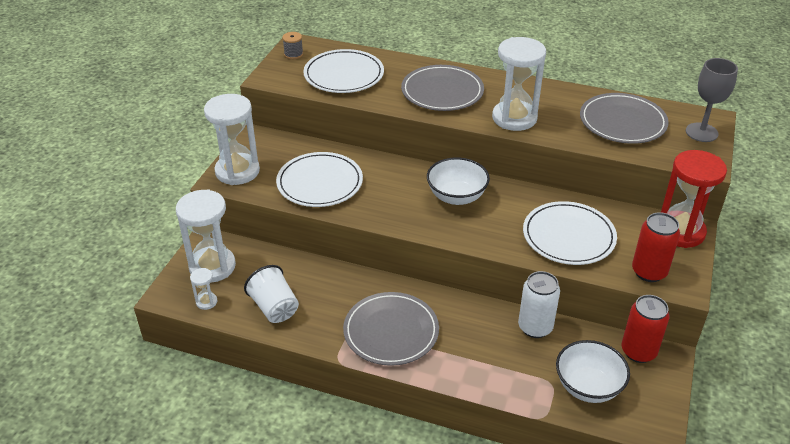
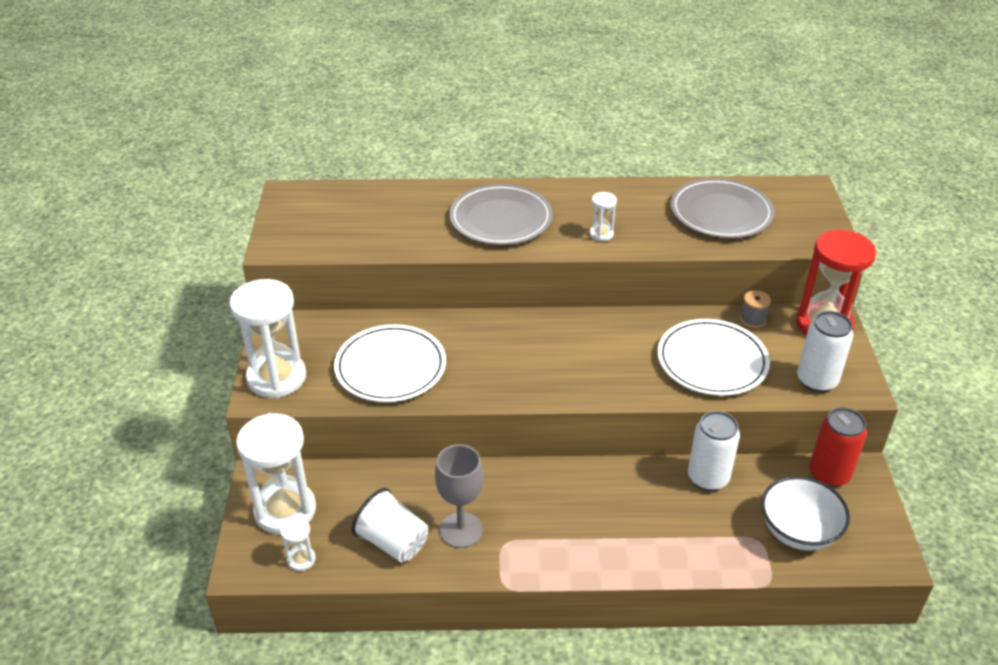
camera: 20 degrees left, 0 degrees up
grey spool [282,32,303,59] -> grey spool moved to [740,290,771,328]
white plate [303,49,384,93] -> none
grey plate [343,292,439,366] -> none
white bowl [427,158,490,205] -> none
white hourglass [492,37,546,131] -> white hourglass [589,192,617,241], size x0.44
red can [632,212,680,282] -> white can [797,311,853,393]
grey goblet [686,58,738,142] -> grey goblet moved to [435,444,483,548]

